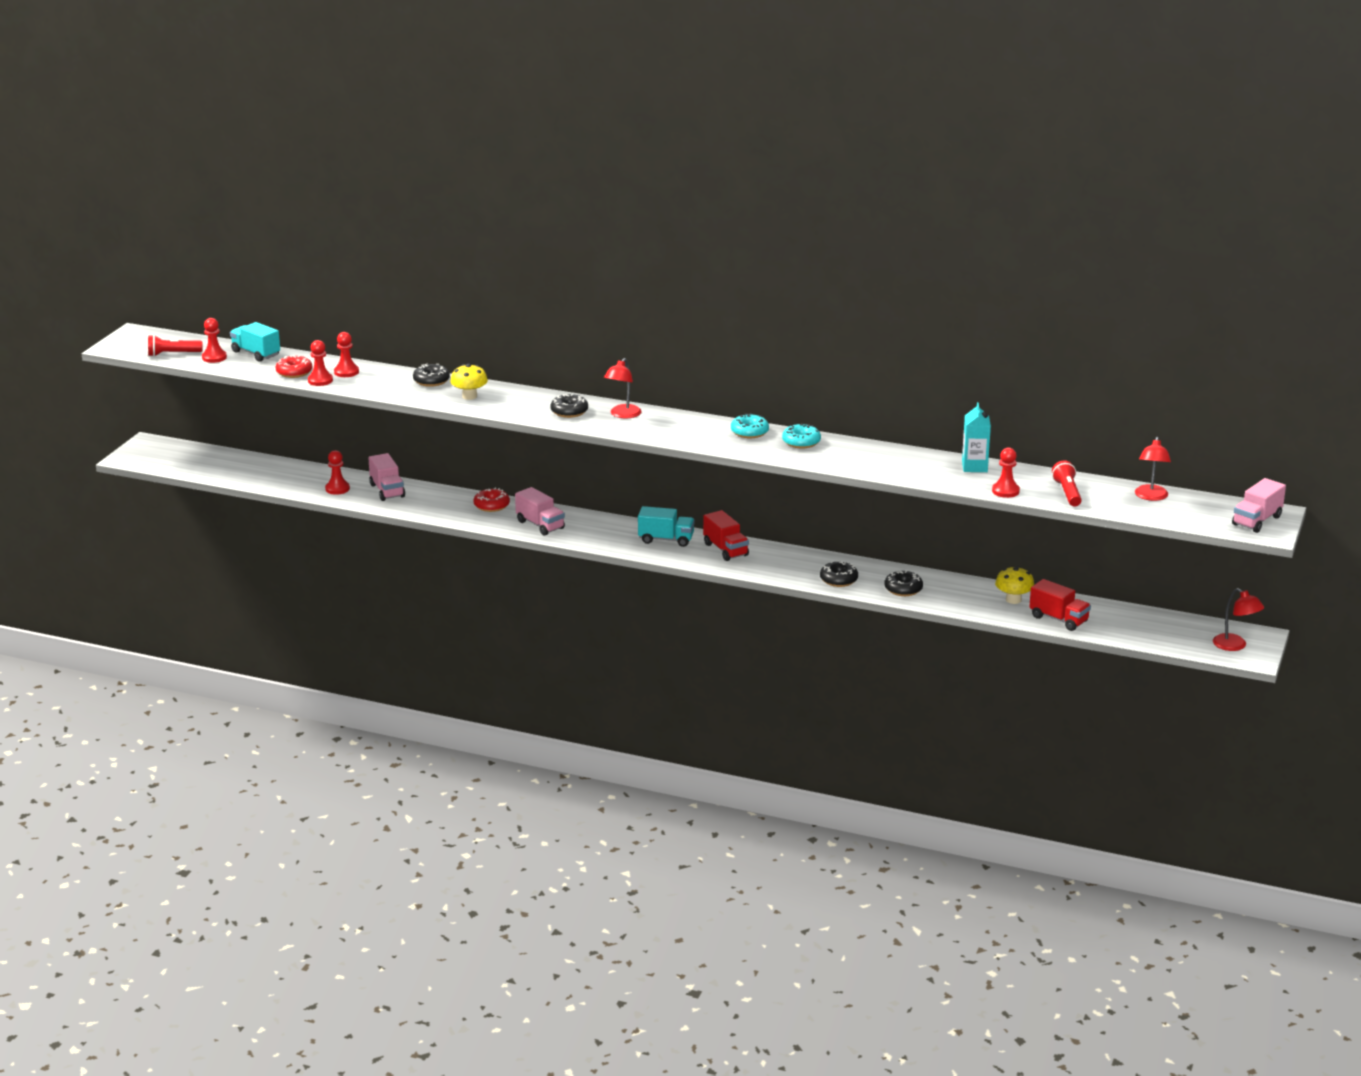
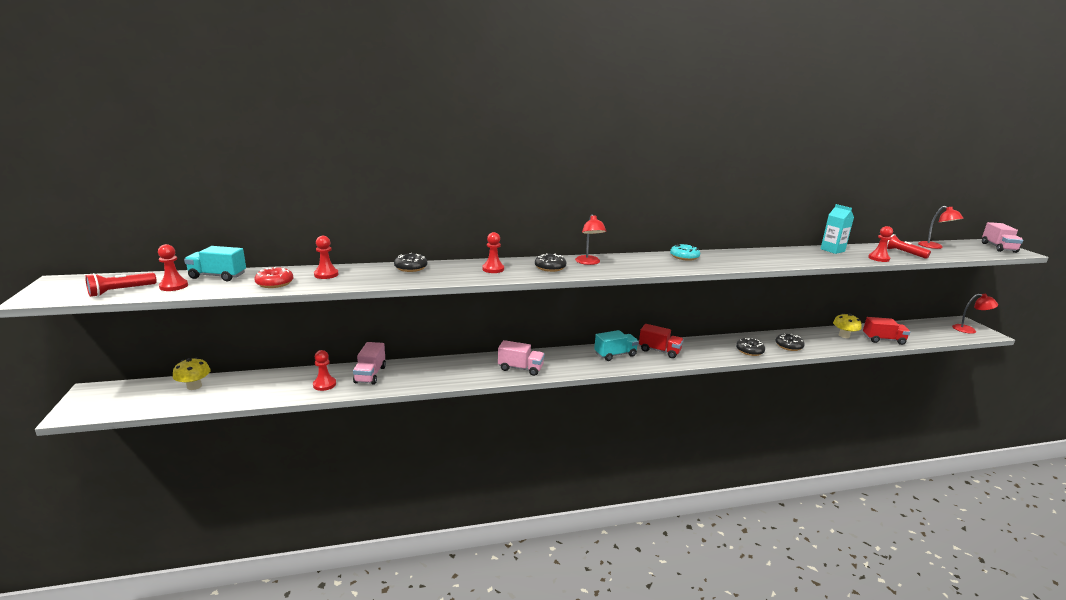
camera: 35 degrees left, 5 degrees down
red pawn [308,340,333,386] -> red pawn moved to [482,232,504,273]
pink truck [368,453,405,501] -> pink truck turned 60 degrees clockwise [353,342,386,385]
yellow mushroom [450,364,488,400] -> yellow mushroom moved to [173,357,210,390]
red donut [474,488,510,512] -> none
turquoise donut [782,423,821,449] -> none

